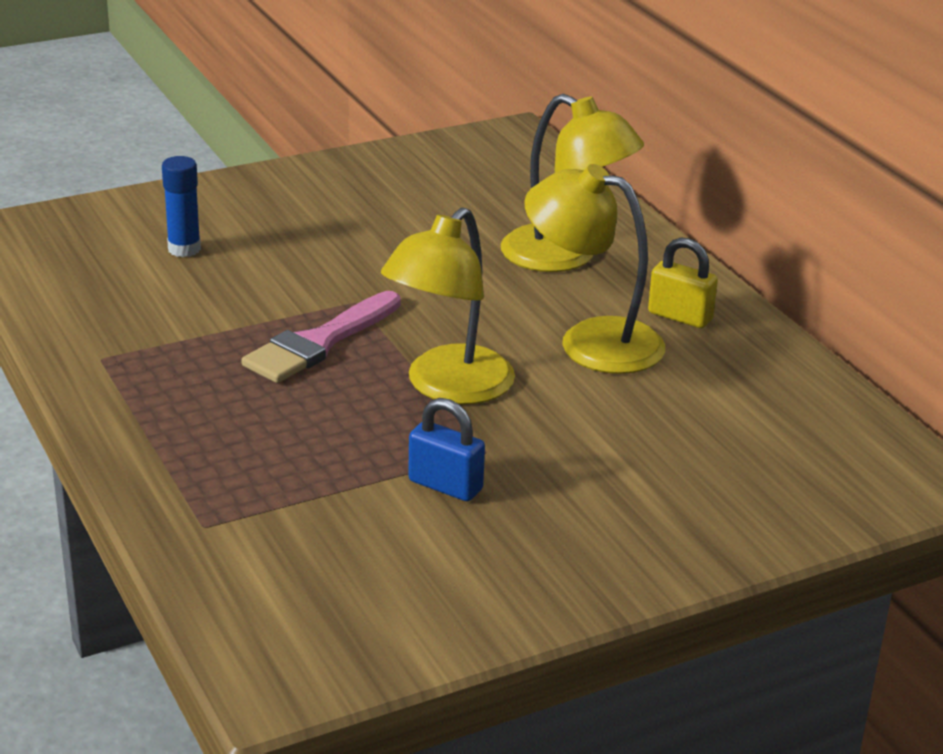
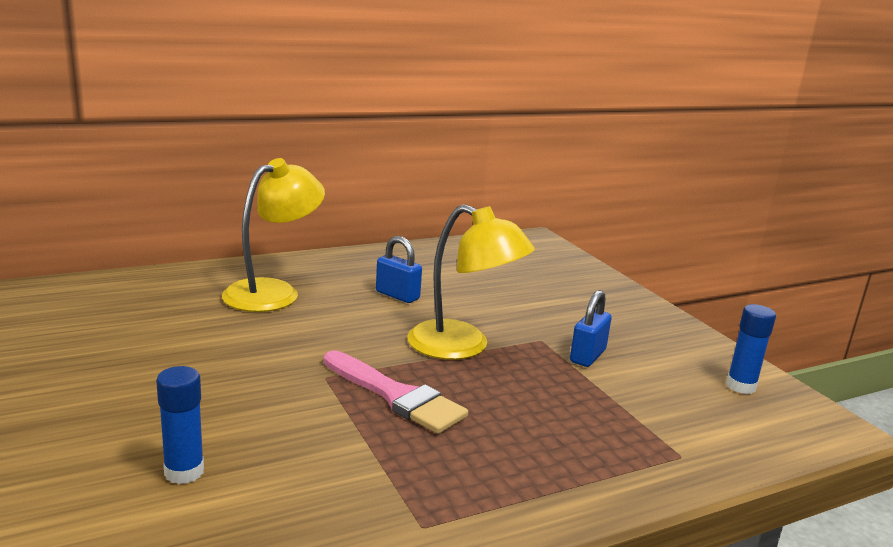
camera: 90 degrees left, 10 degrees down
yellow lamp [524,164,665,374] -> blue padlock [376,236,422,303]
yellow padlock [648,238,718,328] -> none
none -> blue glue stick [726,304,776,394]

